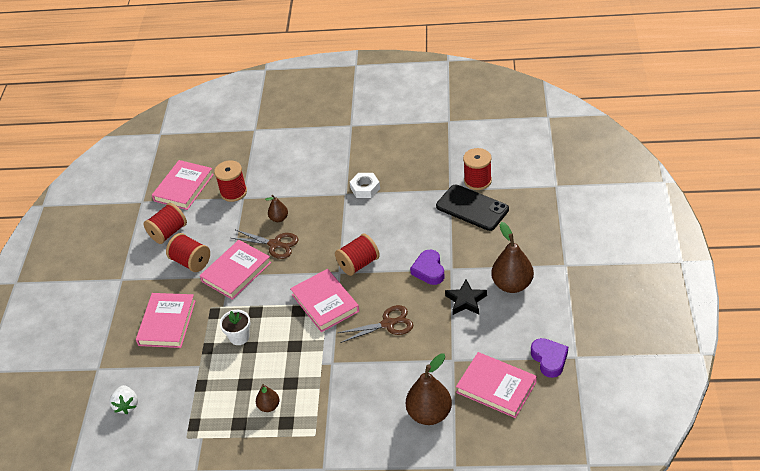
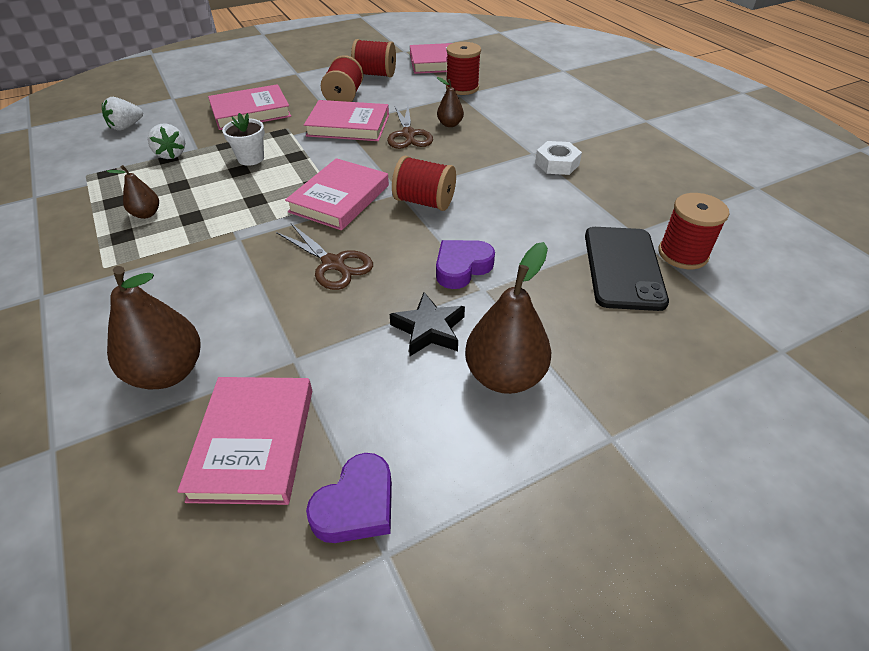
camera: 55 degrees right, 0 degrees up
none -> white strawberry [148,123,185,159]

